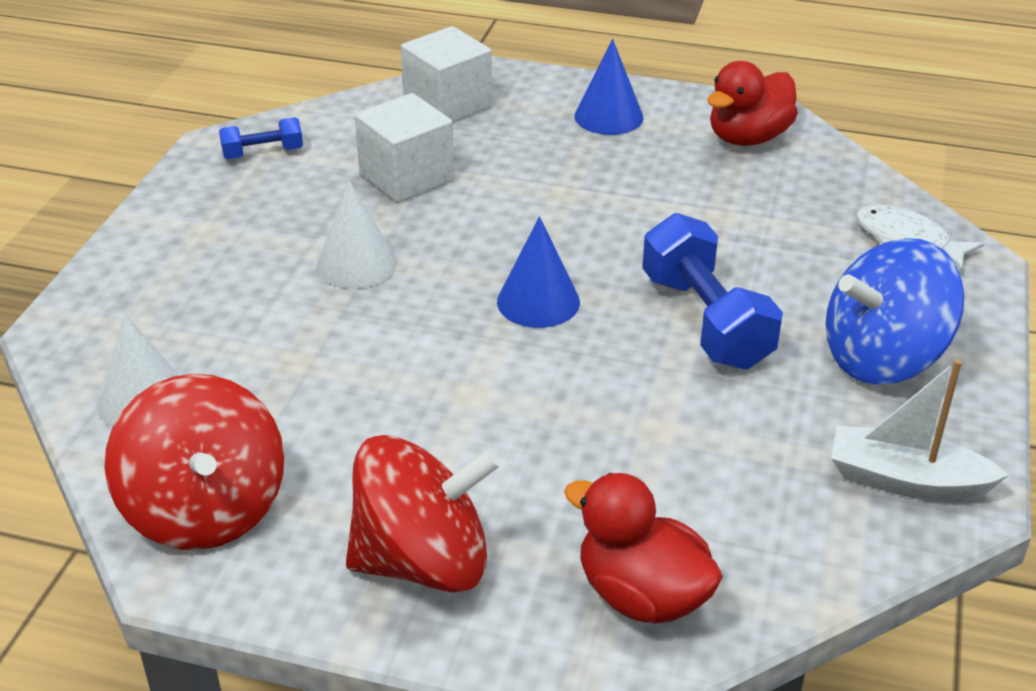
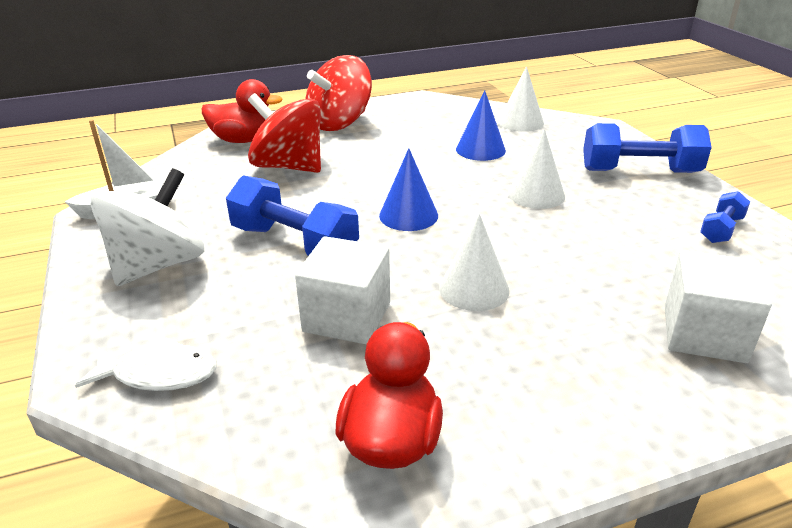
camera: 145 degrees right, 5 degrees down
red spinning top [104,374,284,550] -> red spinning top moved to [248,93,321,173]
white cube [355,93,454,203] -> white cube moved to [295,236,390,344]
blue cone [574,39,644,135] -> blue cone moved to [456,90,506,161]
blue spinning top [826,238,964,385] -> white spinning top [90,168,205,286]
none -> white cone [439,214,510,311]
none -> blue dumbbell [583,123,712,173]

